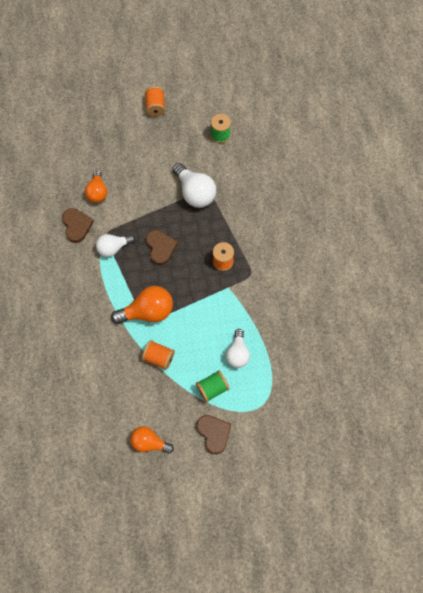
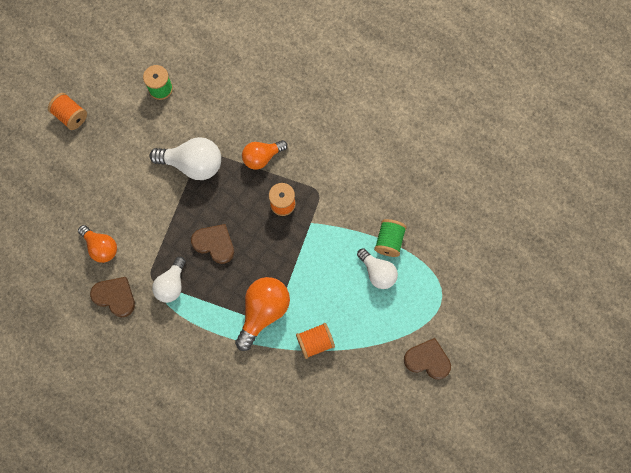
camera: 45 degrees left, 5 degrees up
orange light bulb [130,426,174,453] -> orange light bulb moved to [242,140,288,170]
green spool [196,370,229,402] -> green spool moved to [374,219,407,257]

